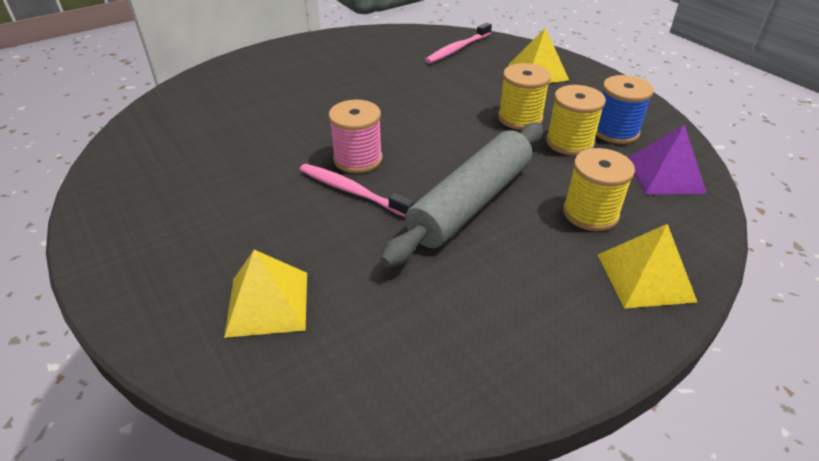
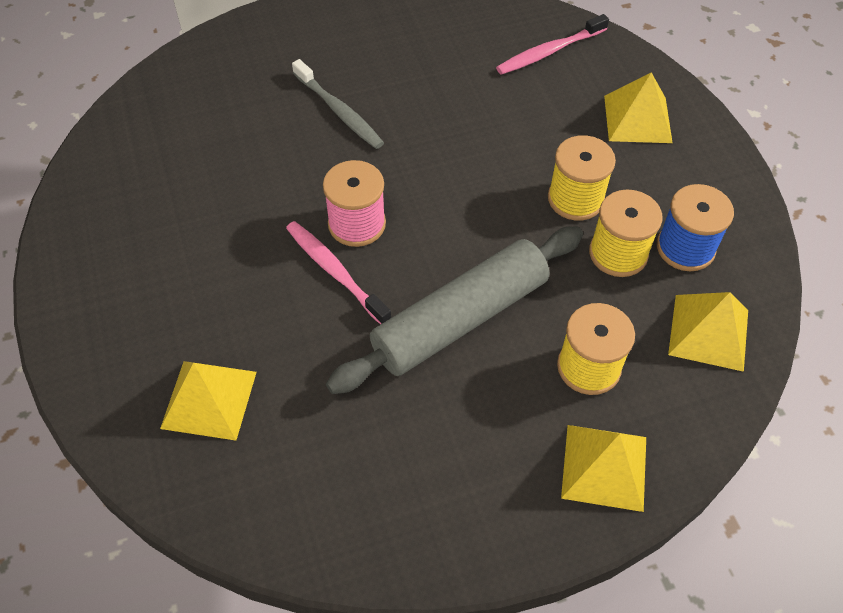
camera: 15 degrees right, 15 degrees up
purple pyramid [628,125,707,194] -> yellow pyramid [668,292,748,372]
none -> grey toothbrush [292,59,384,149]

